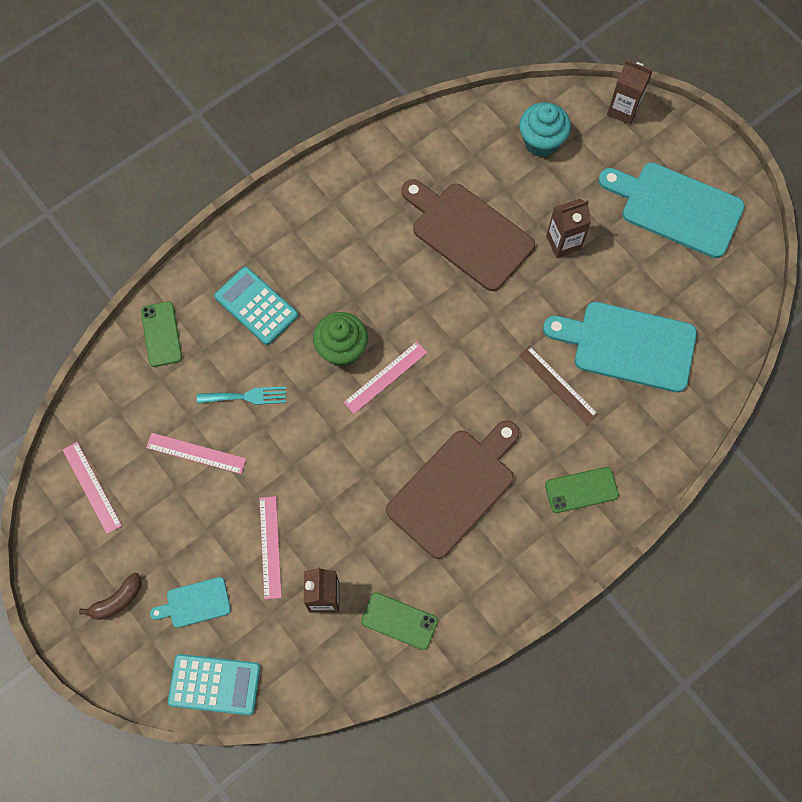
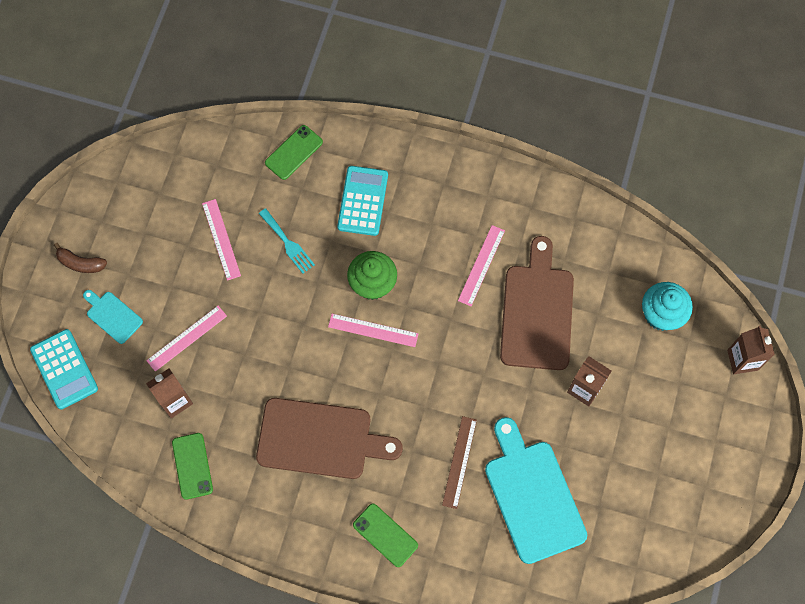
camera: 55 degrees right, 0 degrees up
pink ruler [63,442,122,534] -> pink ruler moved to [458,225,505,306]
turquoise cutting board [598,163,745,258] -> none

